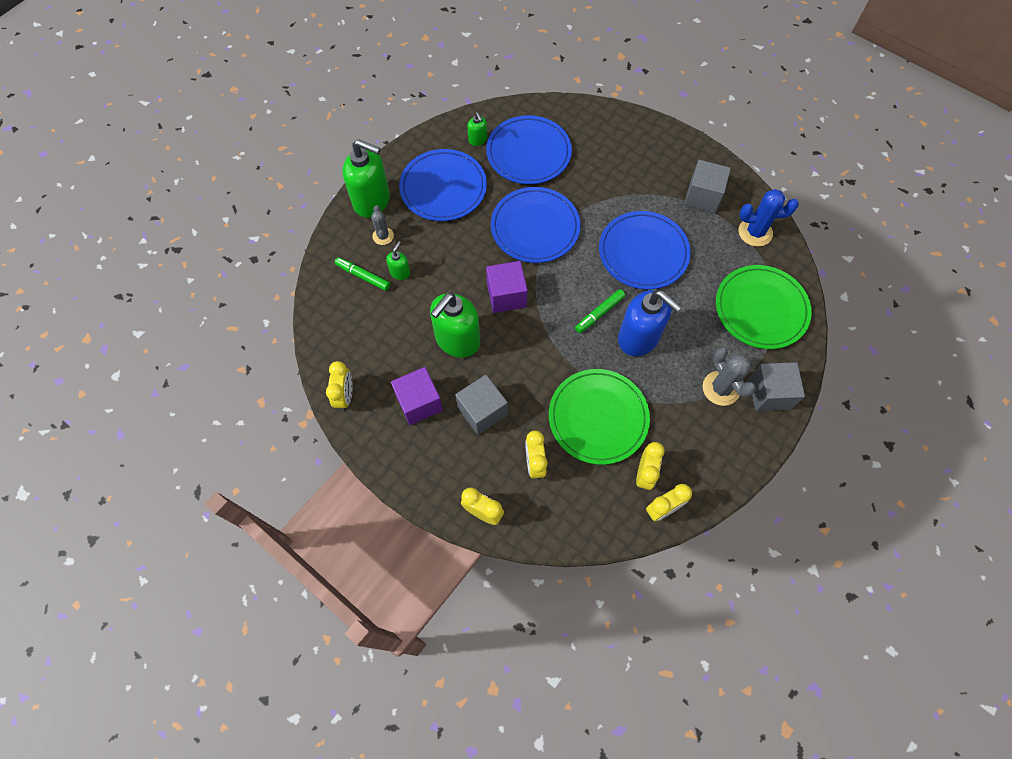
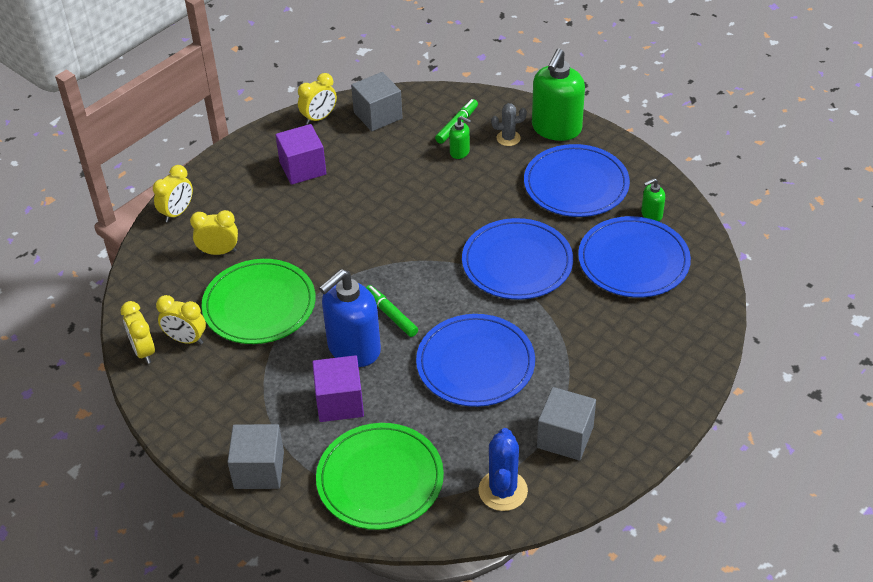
camera: 95 degrees right, 20 degrees down
yellow clock [326,361,353,411] -> yellow clock turned 45 degrees counterclockwise [298,73,337,125]
green soap dispenser [430,293,480,358] -> none
grey cube [455,375,508,435] -> grey cube moved to [351,72,403,131]
purple cube [486,261,528,313] -> purple cube moved to [312,355,364,422]
grey cactus [703,347,756,406] -> none

